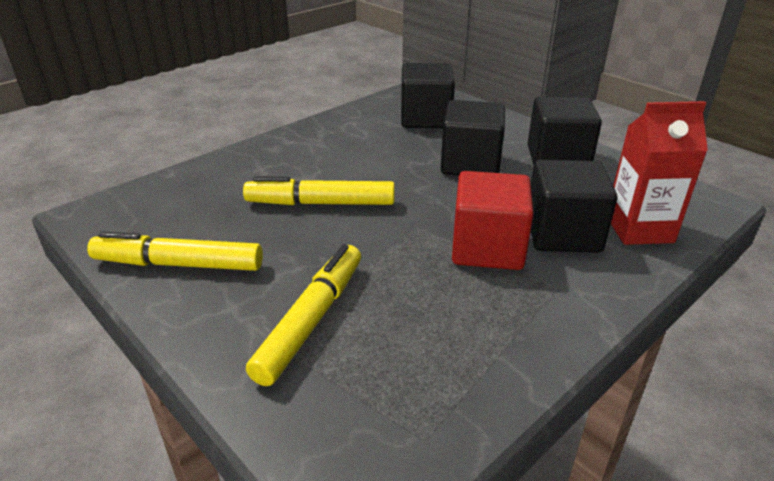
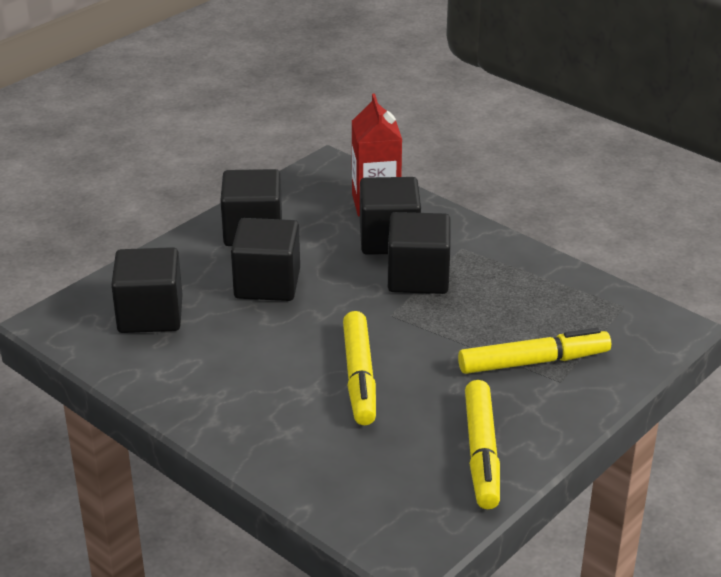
camera: 95 degrees left, 0 degrees up
yellow marker [246,244,361,386] -> yellow marker turned 150 degrees clockwise [458,328,611,374]
red cube [452,171,533,270] -> black cube [388,212,451,294]

